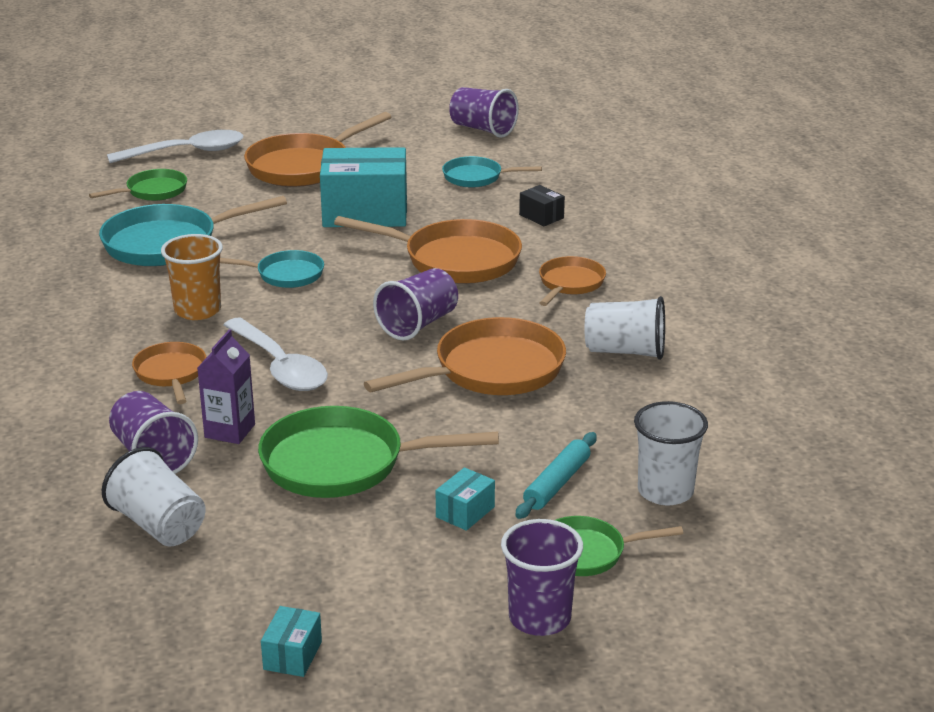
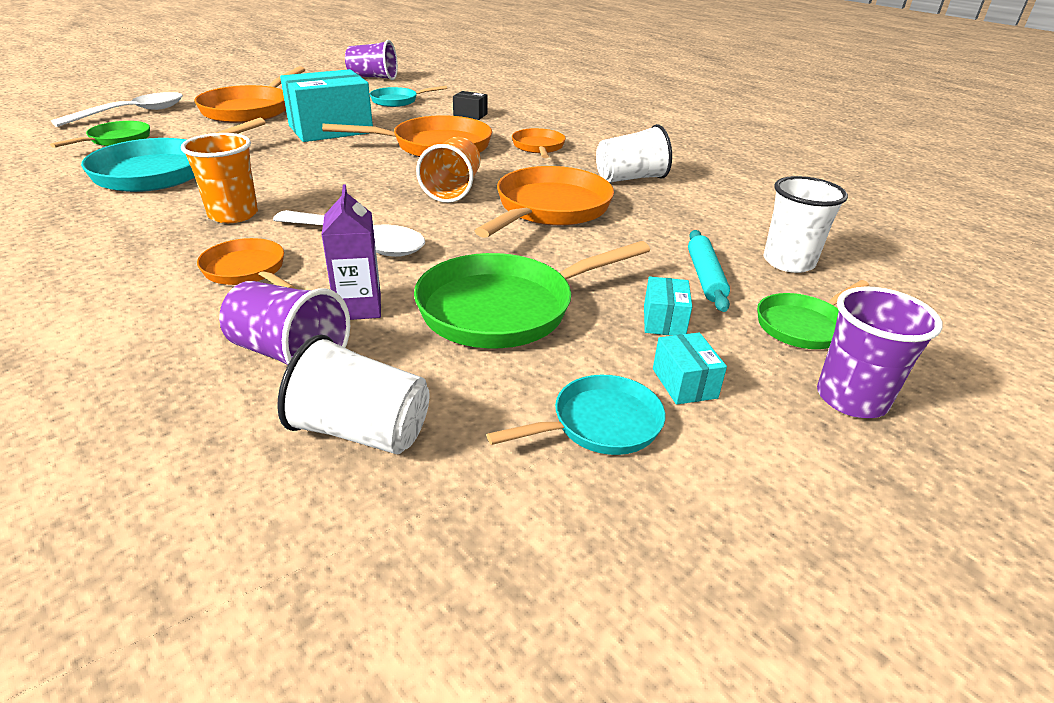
camera: 30 degrees left, 5 degrees up
turquoise pan [220,250,324,288] -> turquoise pan moved to [487,375,665,455]
turquoise box [261,606,322,677] -> turquoise box moved to [653,333,727,405]
purple cup [373,268,458,341] -> orange cup [416,137,480,203]

